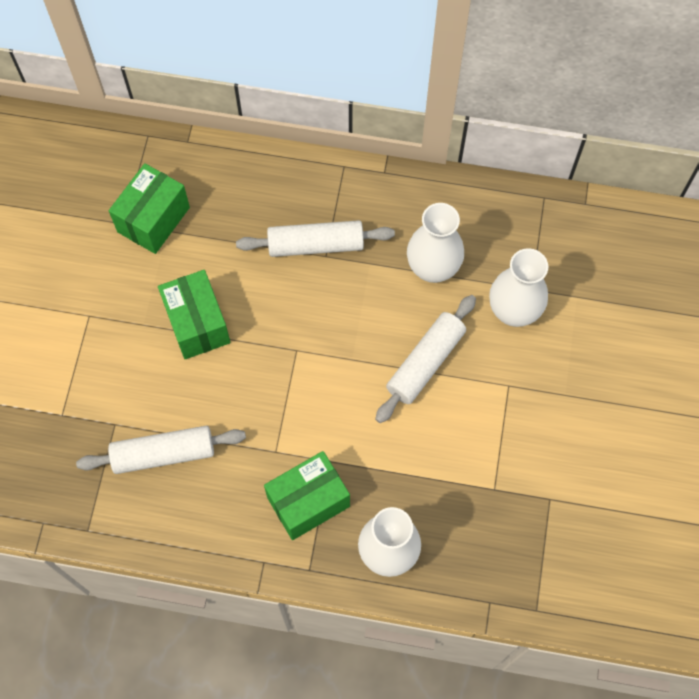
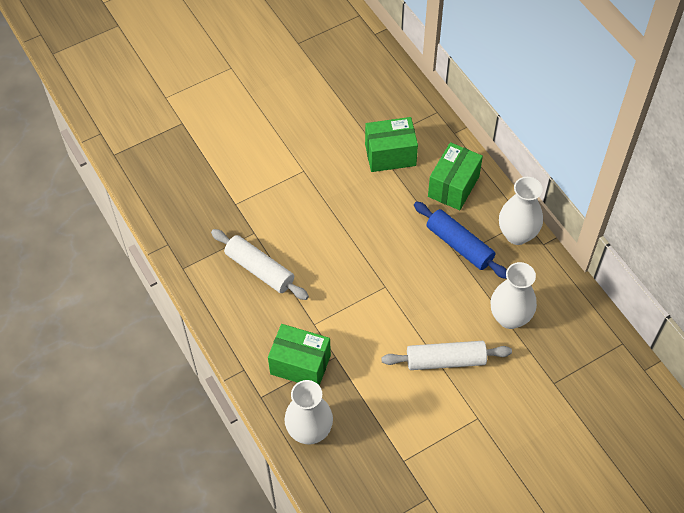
camera: 50 degrees right, 10 degrees down
green box [158,270,230,359] -> green box moved to [428,142,483,210]
white rolling pin [236,220,395,257] -> blue rolling pin [414,201,507,279]
white vase [489,248,548,327] -> white vase moved to [499,177,543,245]

